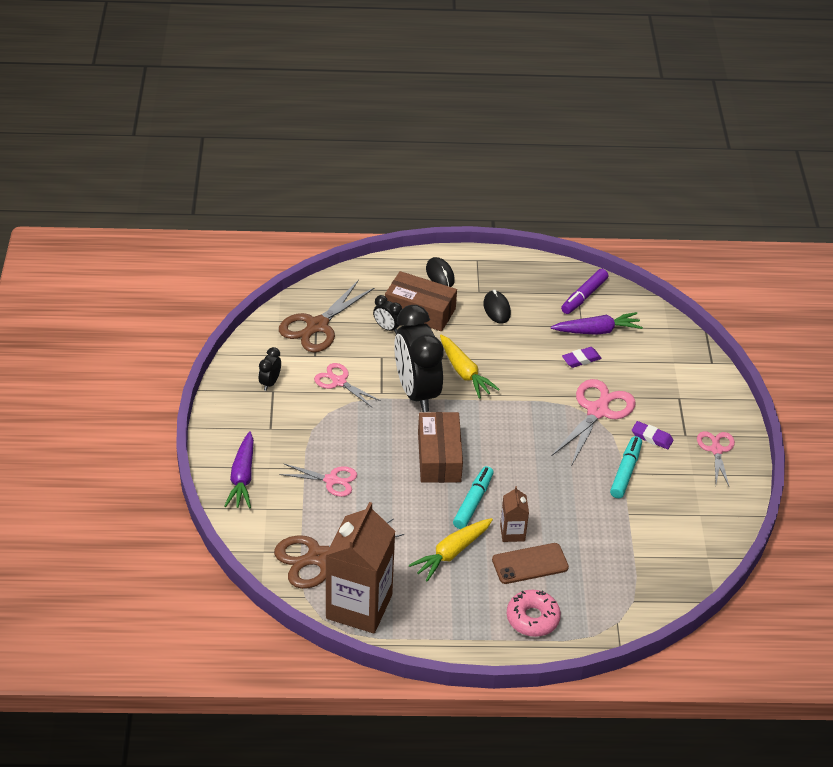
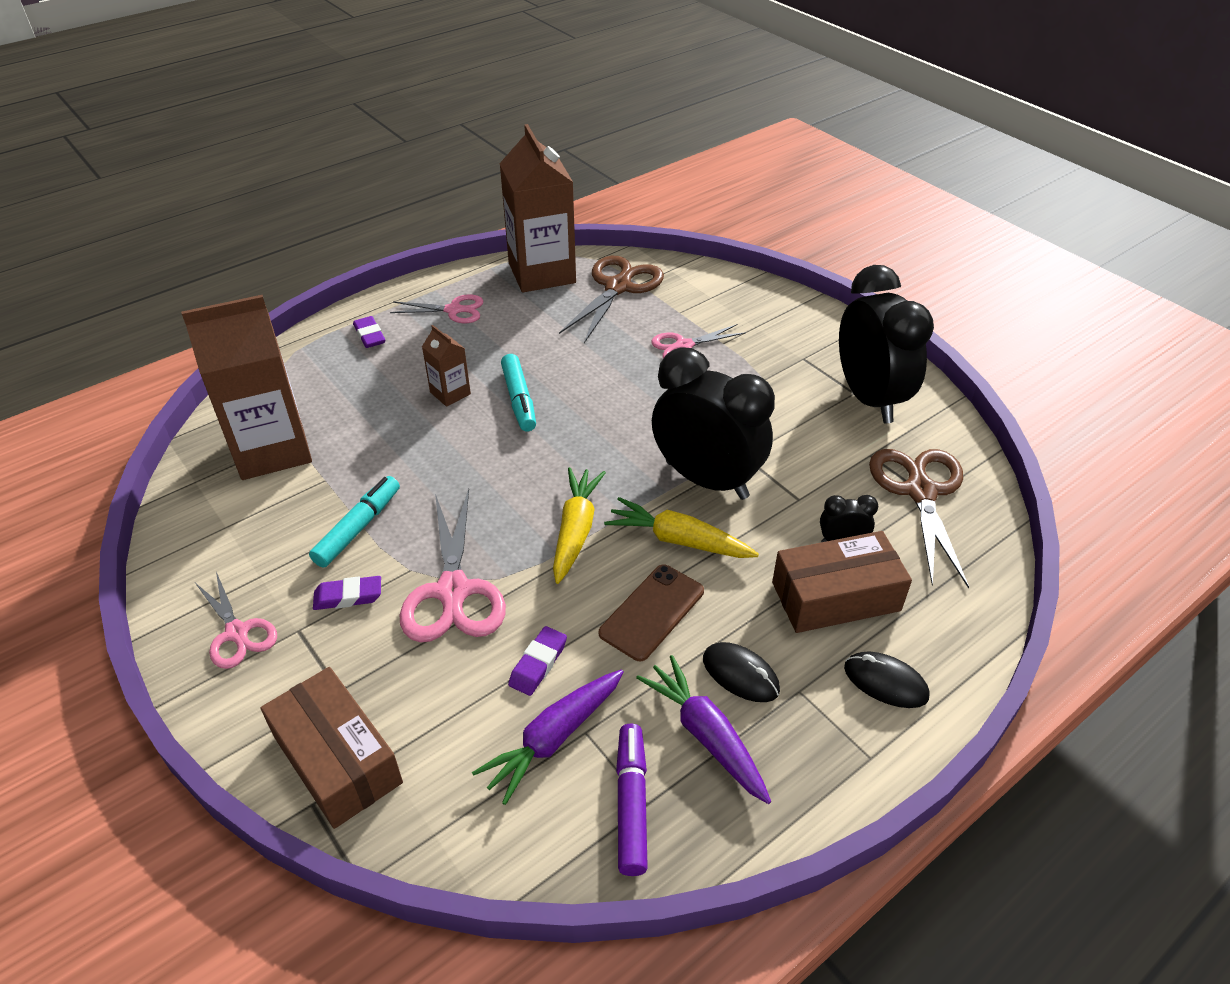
camera: 145 degrees right, 0 degrees up
purple carrot [224,431,254,508] -> purple carrot moved to [636,655,771,804]
black clock [259,347,281,391] -> black clock [839,265,934,423], size x2.40
pink scissors [314,363,381,408] -> pink scissors moved to [390,294,483,323]
yellow carrot [409,518,493,582] -> yellow carrot moved to [553,467,606,584]
brown box [418,412,463,483] -> brown box moved to [260,667,403,829]
brown phone [492,543,569,584] -> brown phone moved to [599,564,704,661]
pink donut [507,590,561,637] -> purple eraser [353,316,385,348]
turquoise marker [610,436,642,498] -> turquoise marker turned 135 degrees counterclockwise [309,476,400,568]
none -> brown carton [181,295,312,480]

